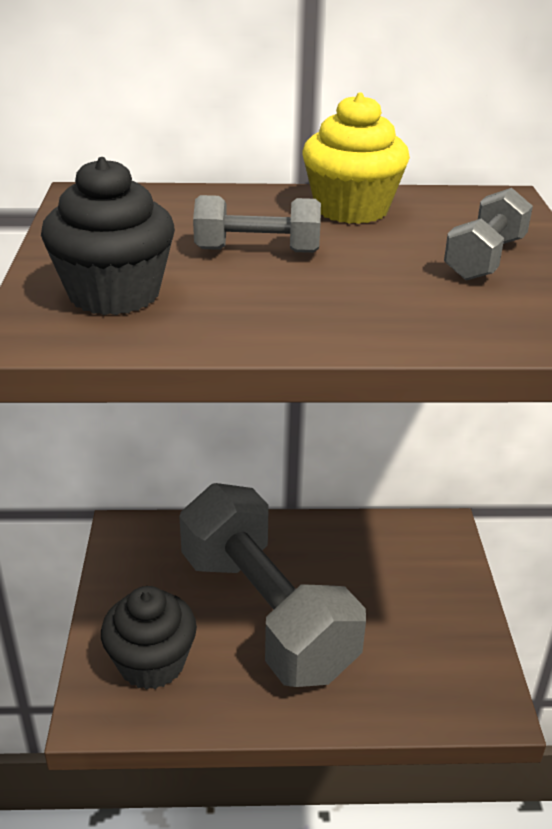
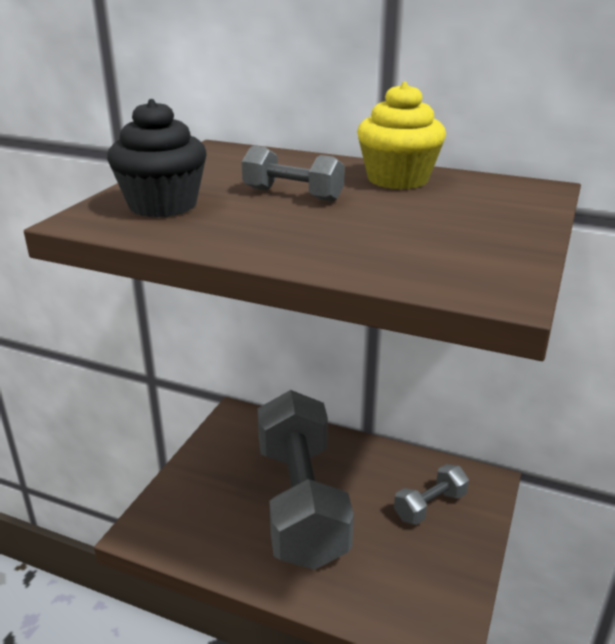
camera: 25 degrees right, 5 degrees down
black cupcake [101,586,197,690] -> none
grey dumbbell [444,188,533,280] -> grey dumbbell moved to [394,464,469,525]

